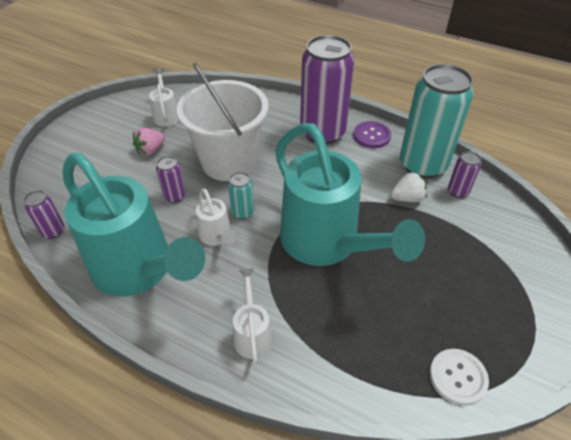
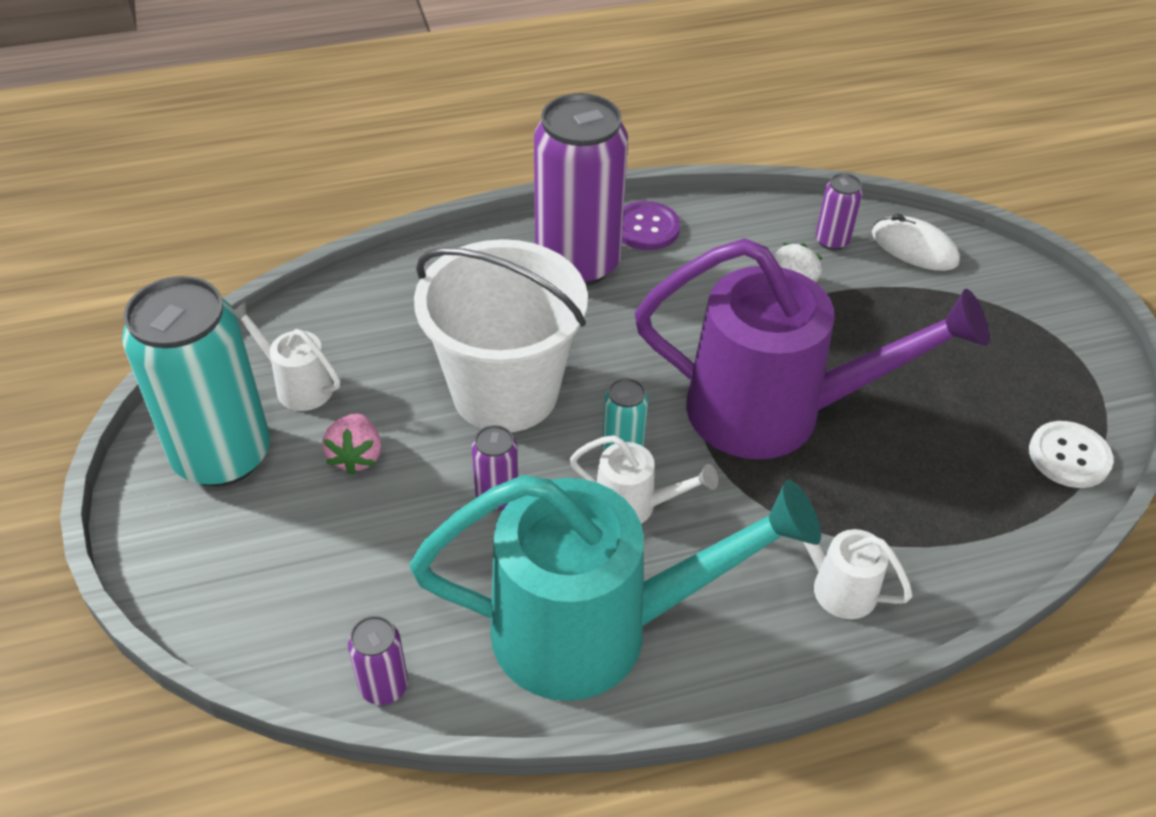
camera: 45 degrees left, 0 degrees up
turquoise watering can [275,123,425,266] -> purple watering can [635,238,989,460]
turquoise can [400,64,474,179] -> turquoise can moved to [122,276,270,487]
none -> white mouse [872,214,960,271]

